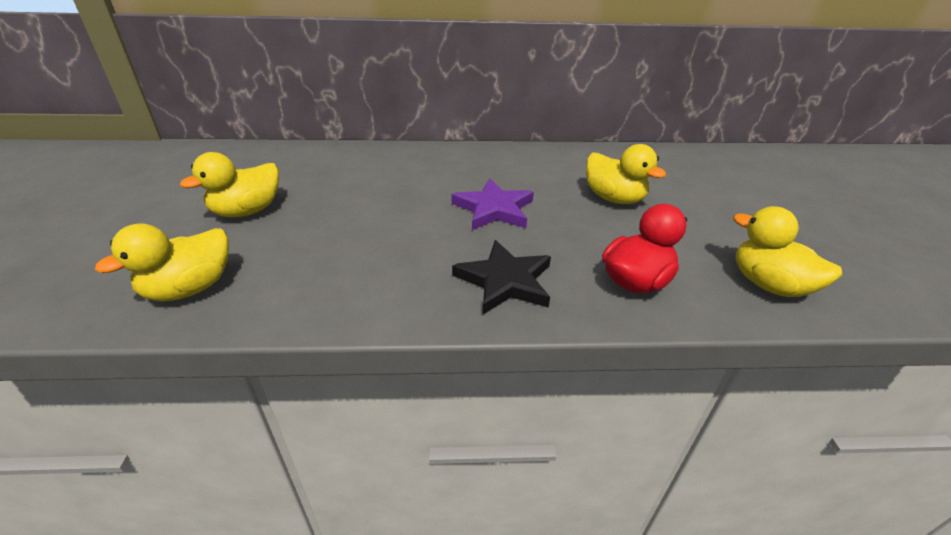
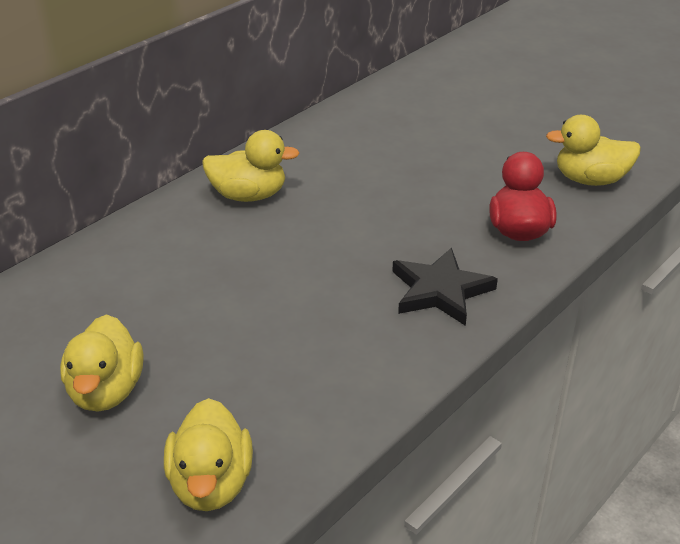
camera: 45 degrees left, 0 degrees up
purple star [452,179,534,230] -> none
yellow duck [586,144,666,204] -> yellow duck moved to [202,130,300,202]

